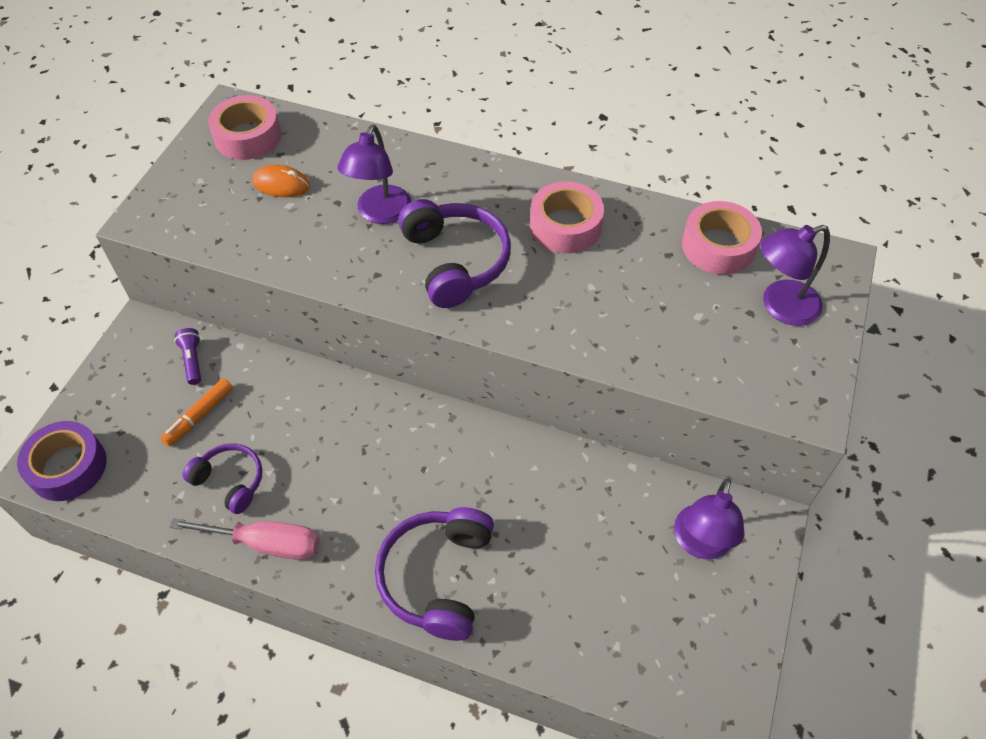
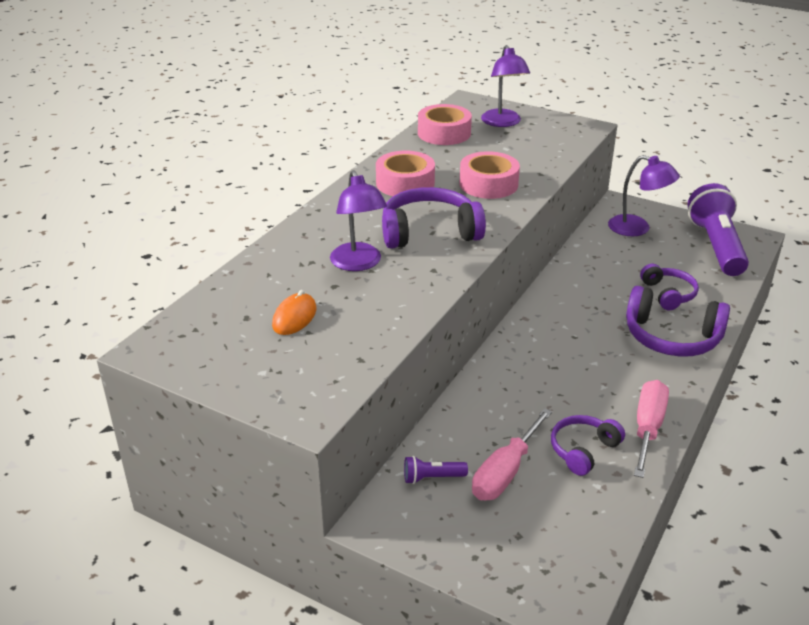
camera: 80 degrees left, 20 degrees down
purple tape [17,421,107,501] -> none
orange marker [161,378,233,447] -> pink screwdriver [472,408,552,500]
pink tape [208,95,281,160] -> pink tape moved to [460,151,520,199]
purple lamp [337,125,411,224] -> purple lamp turned 45 degrees clockwise [330,170,387,271]
none -> purple headphones [640,264,699,310]
none -> purple flashlight [687,183,749,276]

